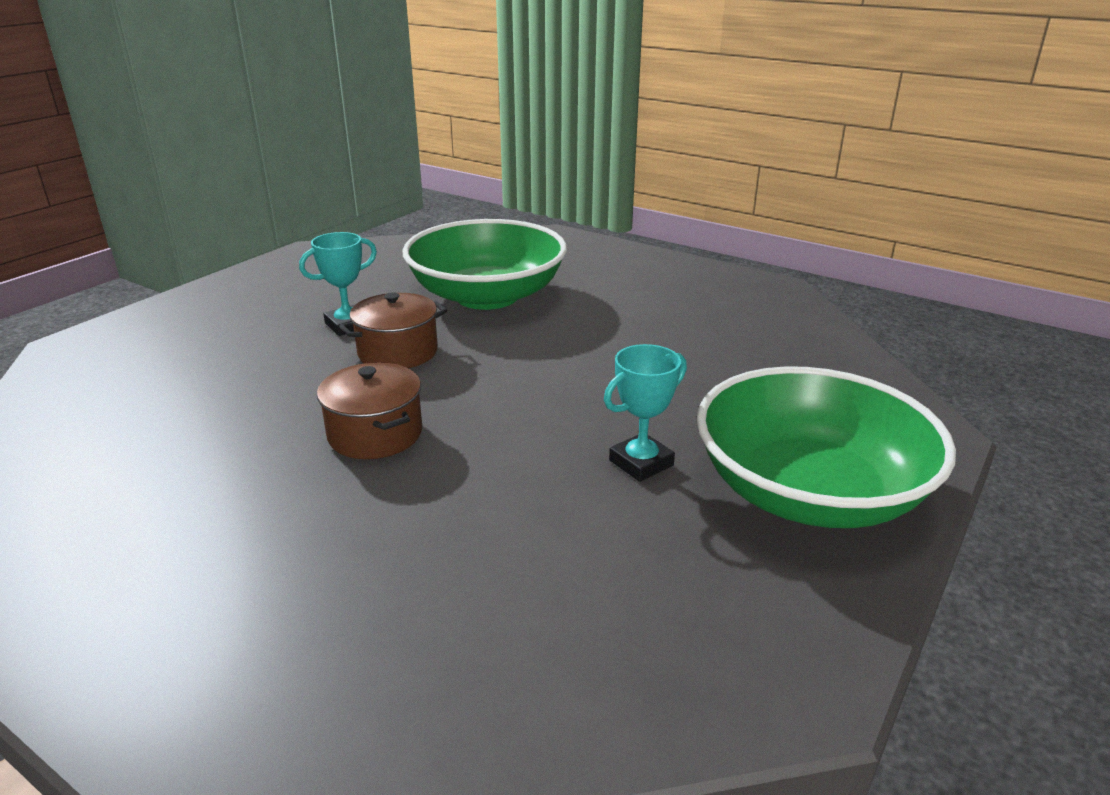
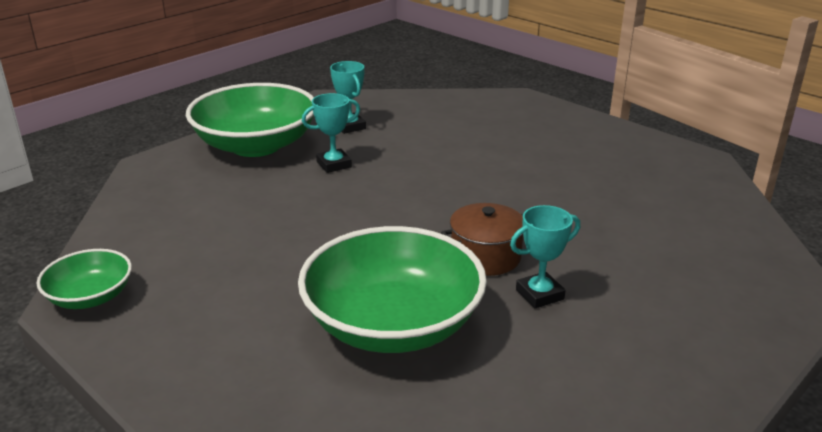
camera: 170 degrees left, 0 degrees up
brown pot [317,363,422,459] -> none
none -> green bowl [37,249,132,309]
none -> turquoise trophy [330,61,366,134]

